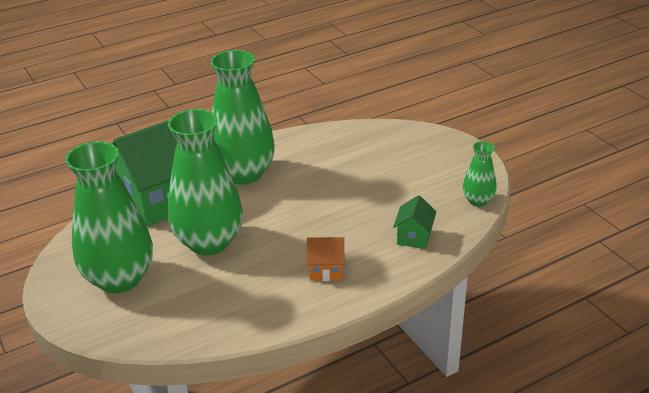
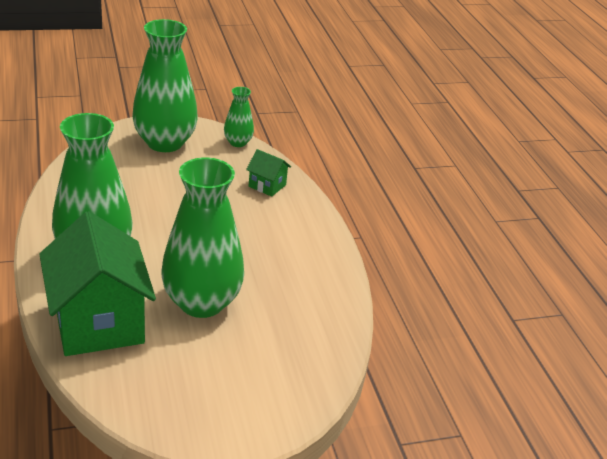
camera: 80 degrees left, 0 degrees up
green vase [65,141,153,293] -> green vase moved to [132,19,198,152]
orange house [307,237,344,281] -> none

